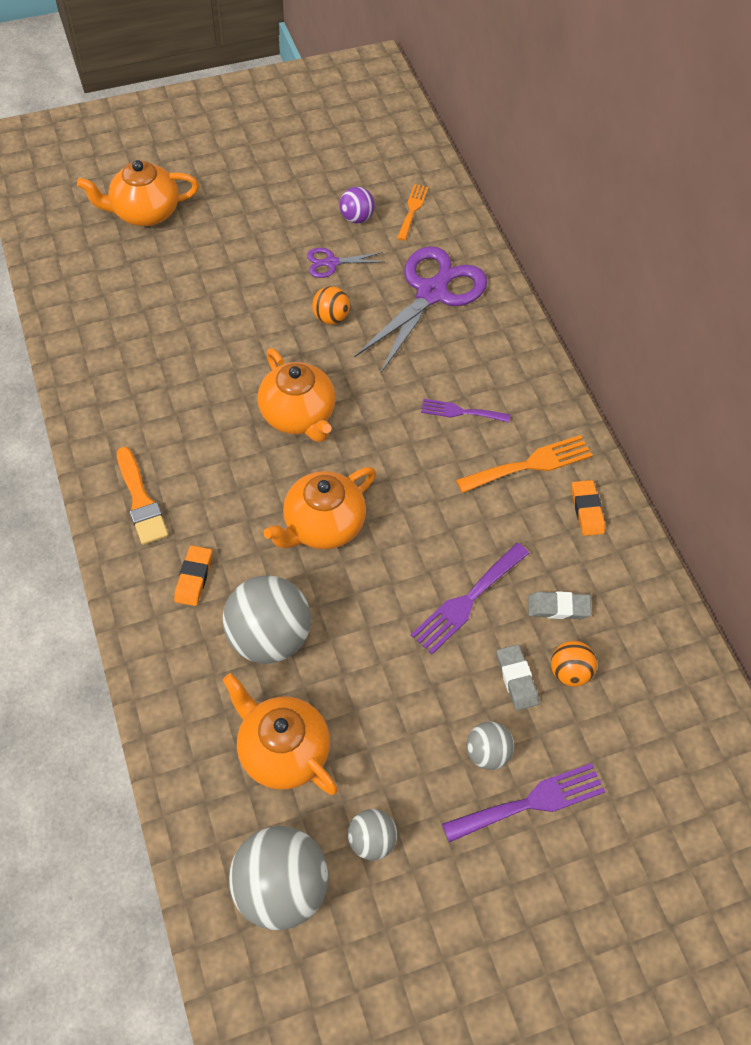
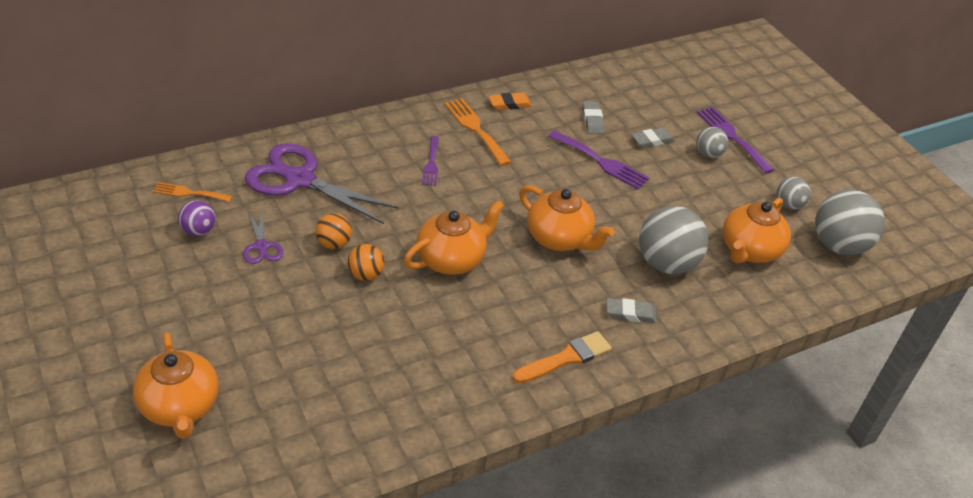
camera: 100 degrees left, 15 degrees down
orange eraser [174,545,212,606] -> grey eraser [607,298,657,323]
orange ball [551,641,597,687] -> orange ball moved to [347,244,385,281]

